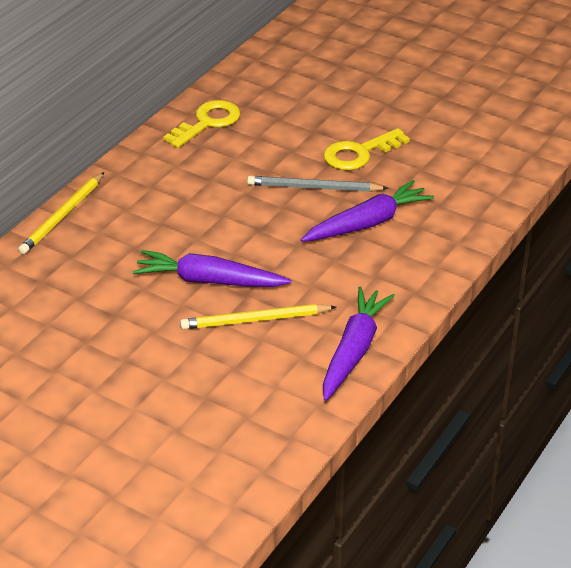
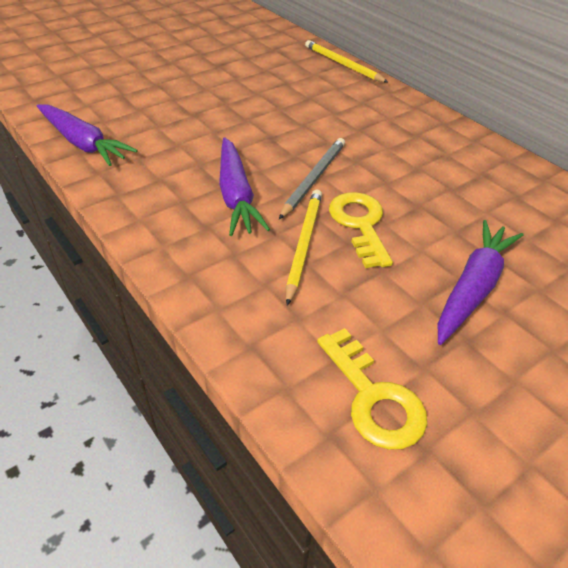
camera: 110 degrees right, 5 degrees up
purple carrot [133,250,291,287] -> purple carrot moved to [438,220,524,345]
yellow key [164,100,240,148] -> yellow key moved to [317,328,427,450]
yellow pencil [180,304,336,329] -> yellow pencil moved to [286,189,322,306]

